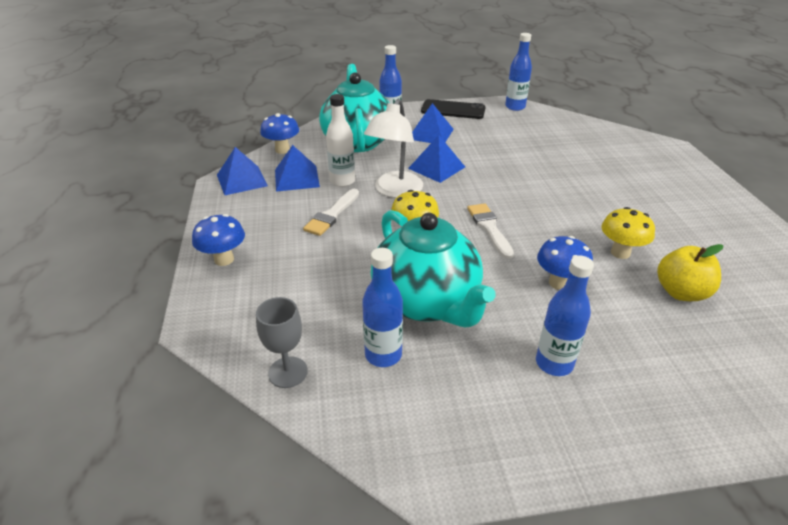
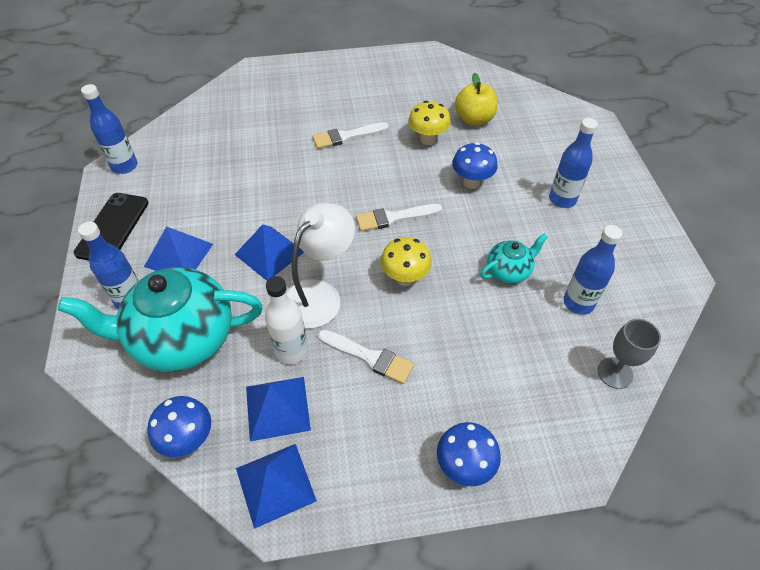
camera: 90 degrees left, 15 degrees up
white lamp [364,99,423,198] -> white lamp turned 75 degrees counterclockwise [286,203,355,328]
turquoise teapot [371,210,495,328] -> turquoise teapot [480,233,548,284], size x0.47
none -> white brush [312,122,389,149]

